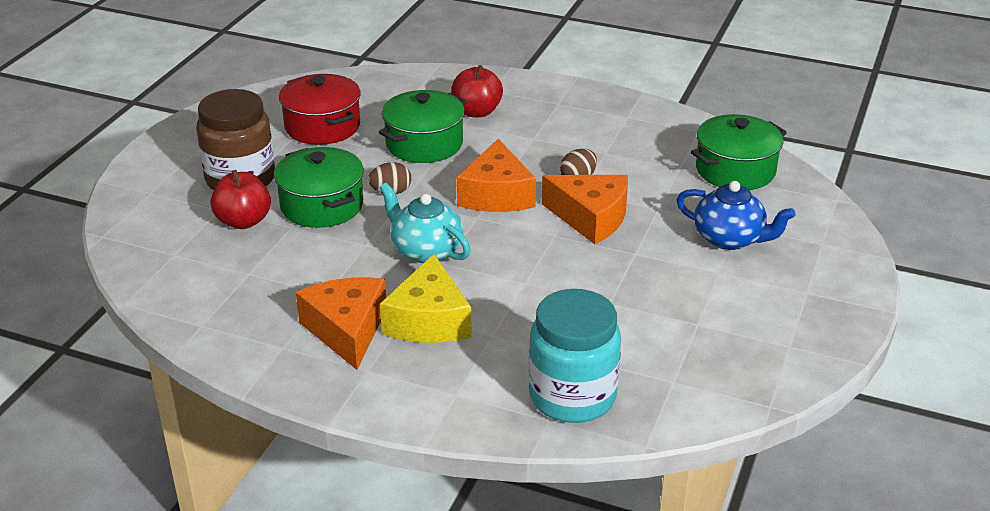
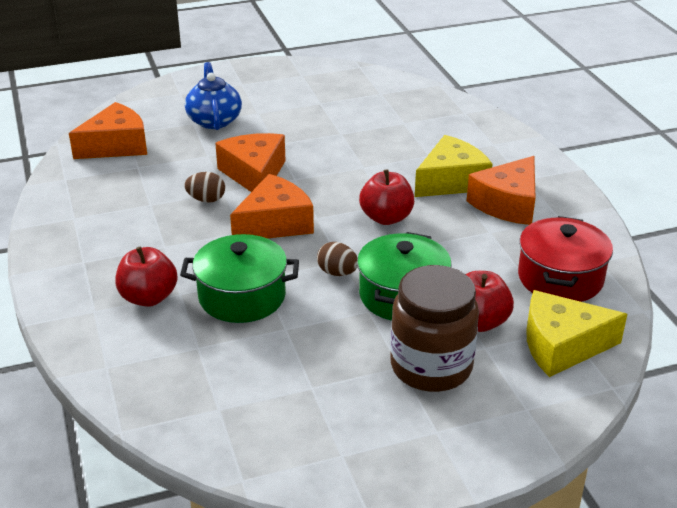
camera: 130 degrees left, 0 degrees up
red pot [279,74,361,145] -> red pot moved to [518,216,613,302]
turquoise teapot [380,183,470,263] -> red apple [359,169,414,225]
turquoise jar [528,289,621,423] -> none
green pot [691,114,787,190] -> orange cheese [69,102,147,159]
none -> yellow cheese [526,290,627,377]

